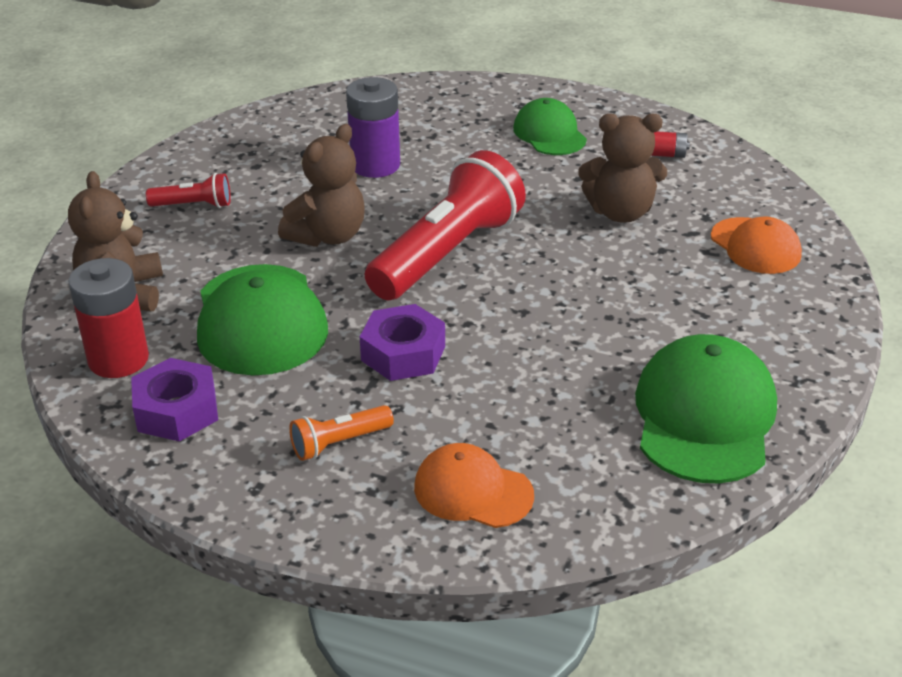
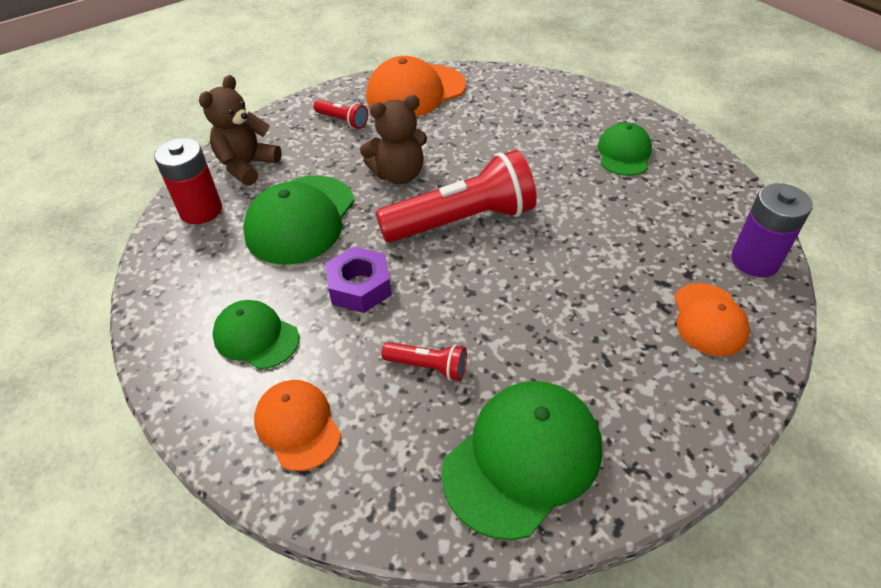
camera: 35 degrees right, 10 degrees up
purple nut [131,358,218,442] -> none
orange flashlight [289,405,394,461] -> green cap [212,300,299,369]
purple battery [346,77,400,178] -> purple battery moved to [731,183,813,277]
brown teddy bear [578,114,667,223] -> none
red battery [651,131,690,158] -> none
none -> orange cap [366,56,466,117]
none -> red flashlight [382,342,467,381]

